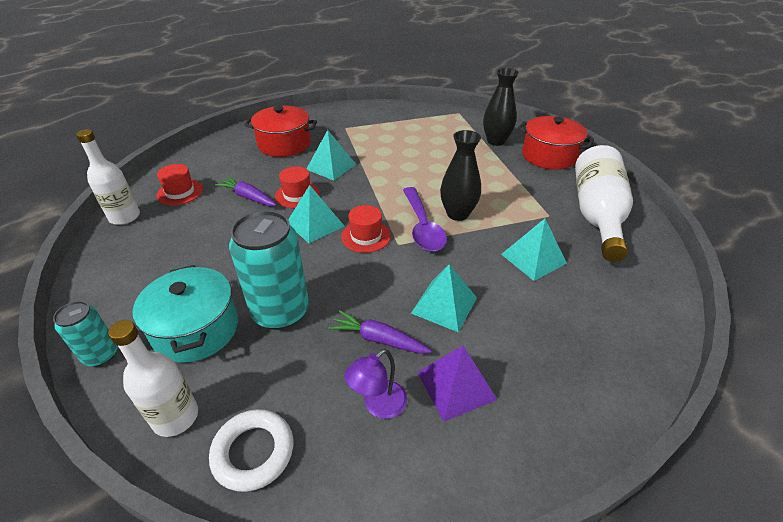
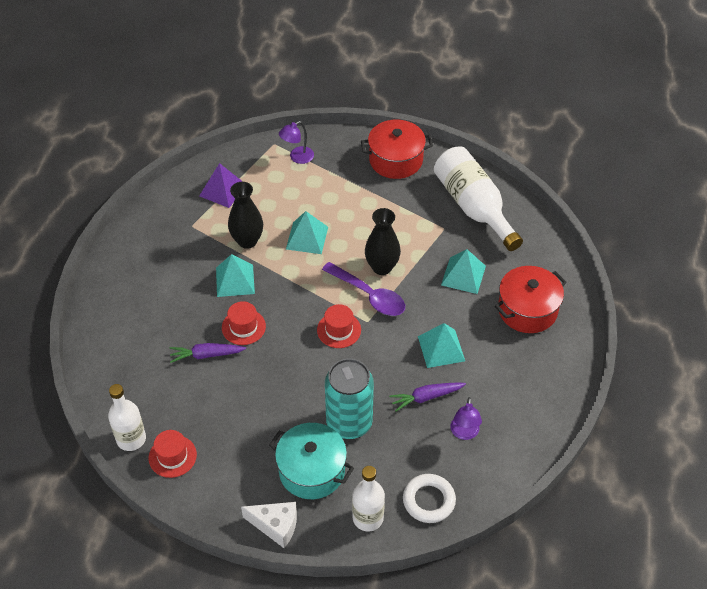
camera: 40 degrees left, 10 degrees up
turquoise can [53,301,118,367] -> white cheese [241,502,297,548]
red hat [157,164,203,205] -> red hat moved to [149,430,197,478]
red pot [244,106,317,157] -> red pot moved to [495,266,567,333]
turquoise pyramid [288,185,344,243] -> turquoise pyramid moved to [286,211,328,254]
purple pyramid [417,346,497,421] -> purple pyramid moved to [199,163,243,208]
black vase [483,68,519,146] -> black vase moved to [228,182,263,249]
none -> purple lamp [279,121,314,164]

